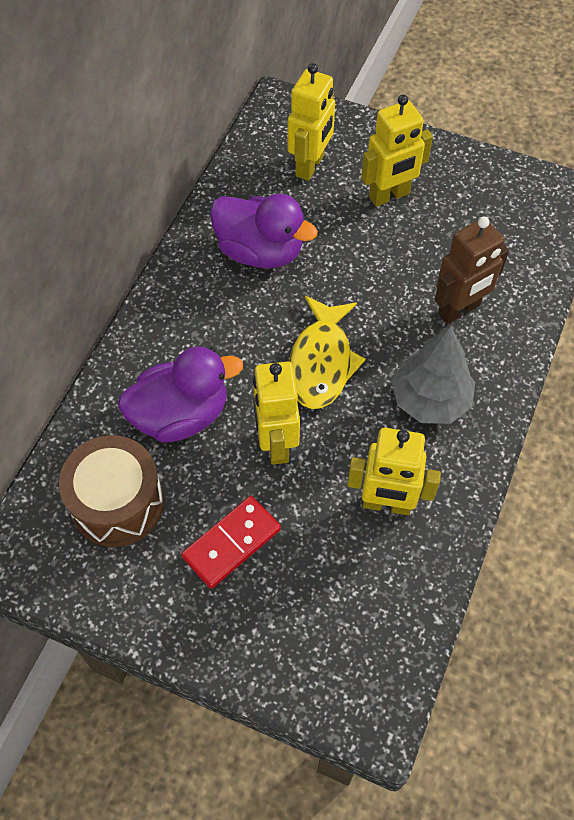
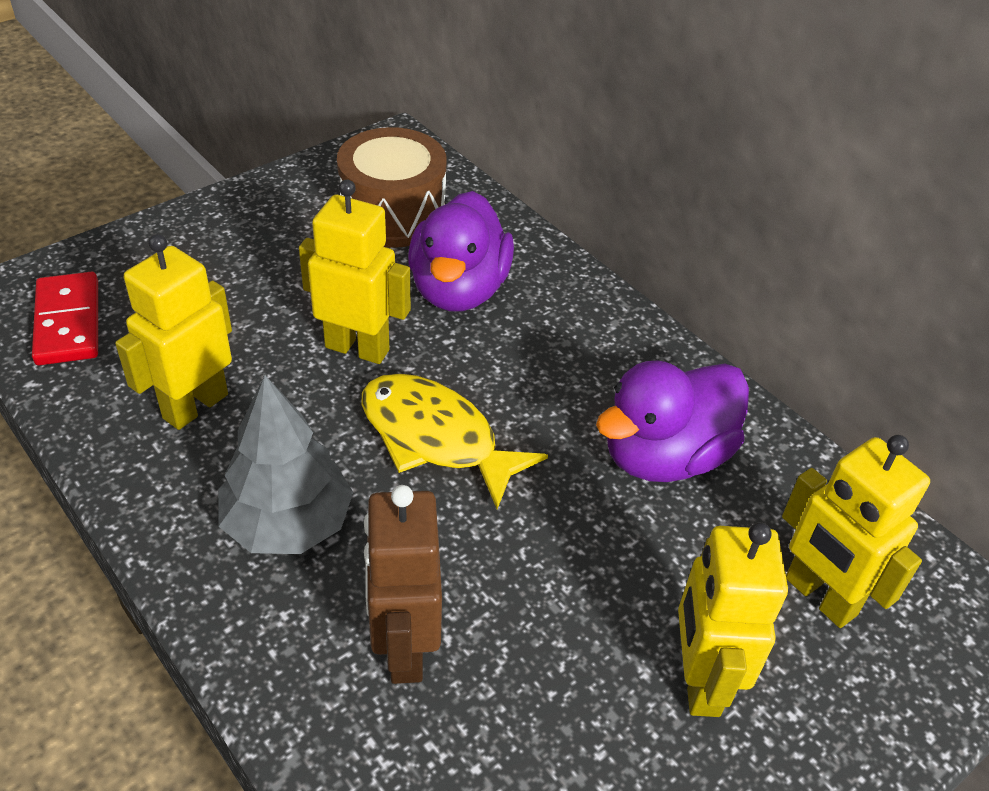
camera: 115 degrees right, 15 degrees down
red domino [181,496,281,589] -> red domino moved to [32,272,98,365]

